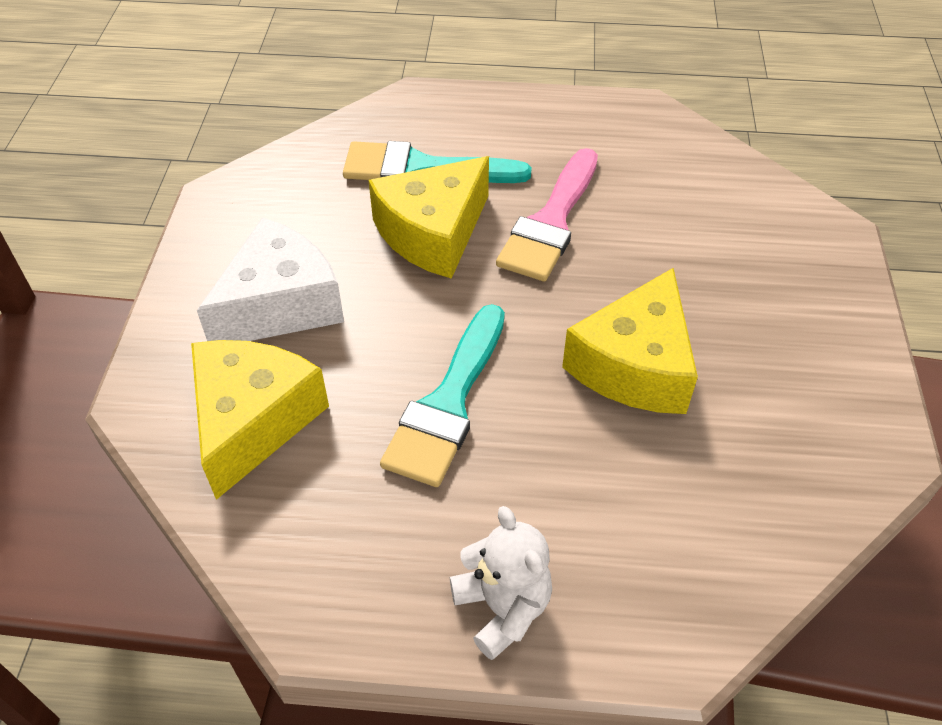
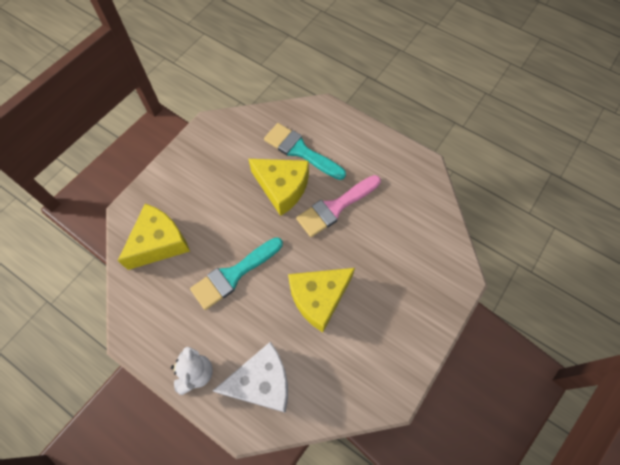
camera: 30 degrees right, 15 degrees up
white cheese [197,217,344,341] -> white cheese moved to [213,342,288,413]
yellow cheese [368,156,489,279] -> yellow cheese turned 135 degrees counterclockwise [249,159,309,216]

